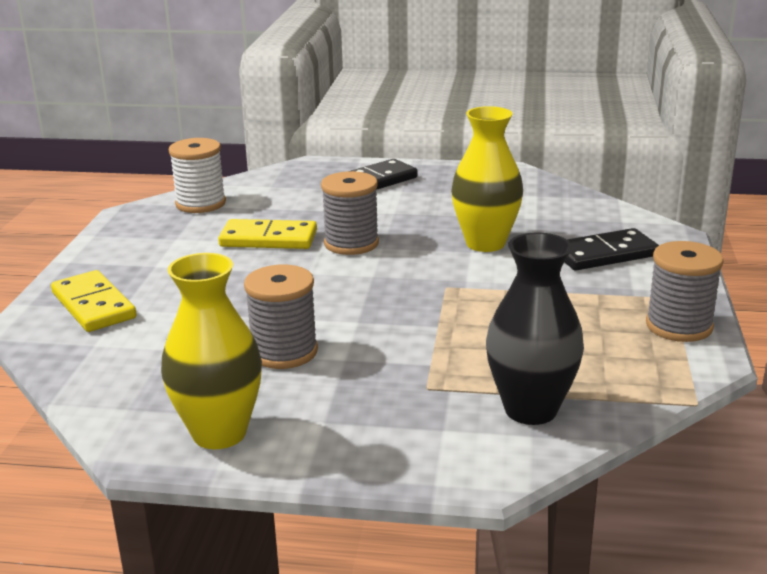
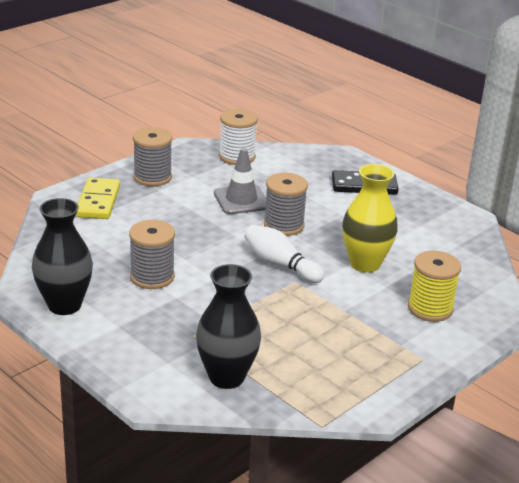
camera: 35 degrees right, 5 degrees up
yellow vase [161,253,262,449] -> black vase [32,198,93,315]
yellow domino [218,219,317,249] -> grey traffic cone [214,148,266,214]
black domino [565,228,659,270] -> yellow spool [408,251,461,322]
grey spool [646,241,724,342] -> grey spool moved to [133,127,172,186]
none -> white bowling pin [245,225,324,283]

